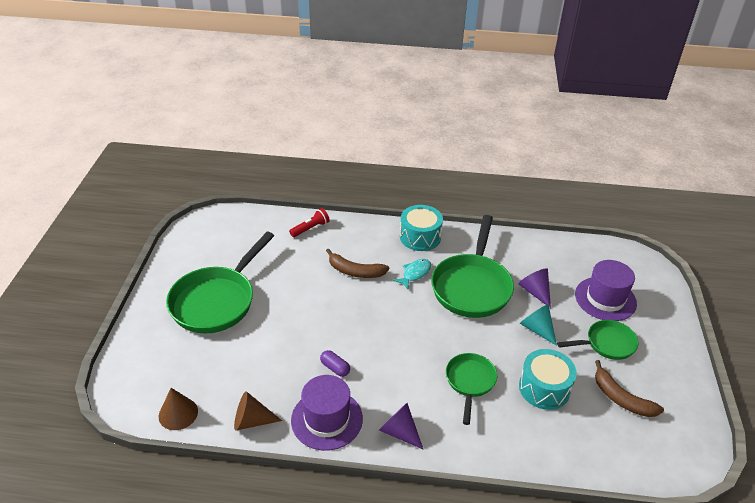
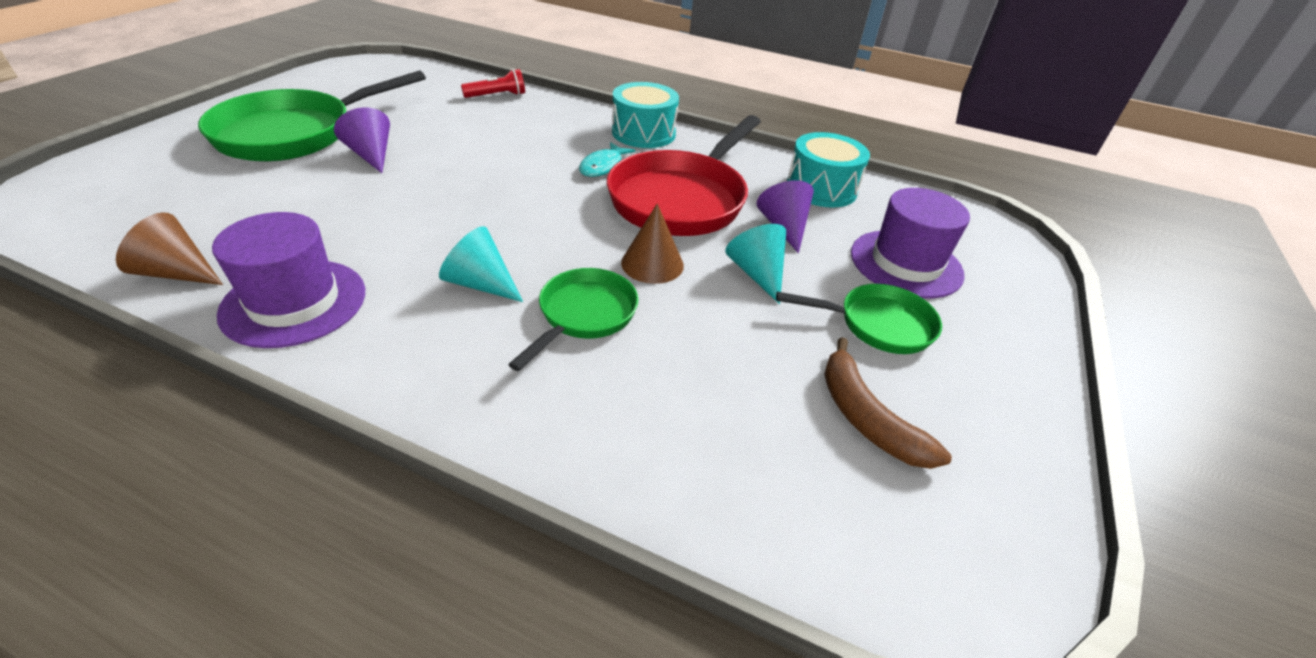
camera: 15 degrees right, 0 degrees up
brown cone [159,388,198,430] -> brown cone moved to [621,203,684,284]
purple capsule [320,350,350,377] -> none
brown banana [326,249,389,278] -> none
purple cone [379,403,423,449] -> purple cone moved to [334,108,390,173]
turquoise fish [393,259,431,289] -> turquoise fish turned 150 degrees clockwise [579,142,635,177]
green pan [431,215,514,318] -> red pan [607,115,761,236]
turquoise drum [519,349,577,410] -> turquoise drum moved to [787,132,870,208]
none -> turquoise cone [439,226,523,302]

